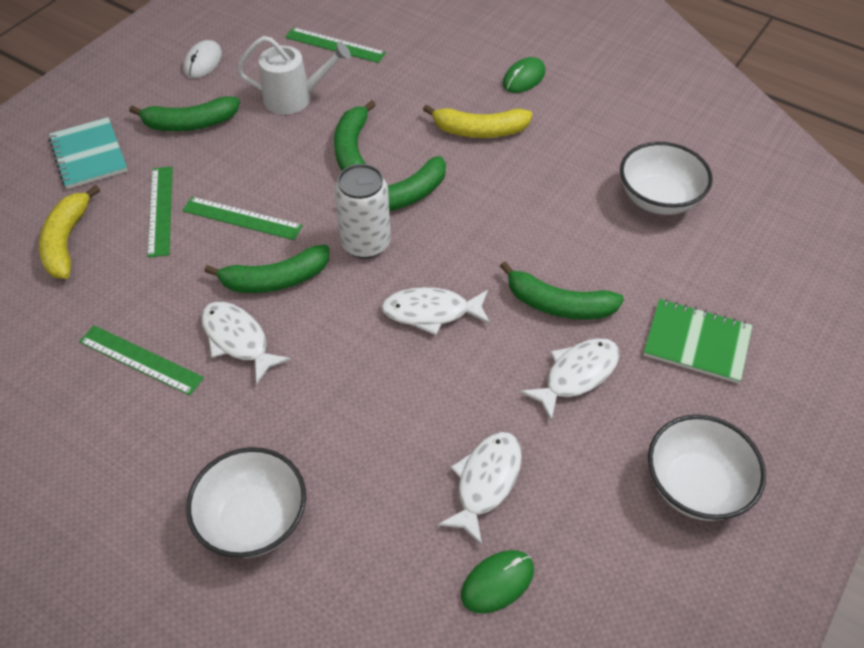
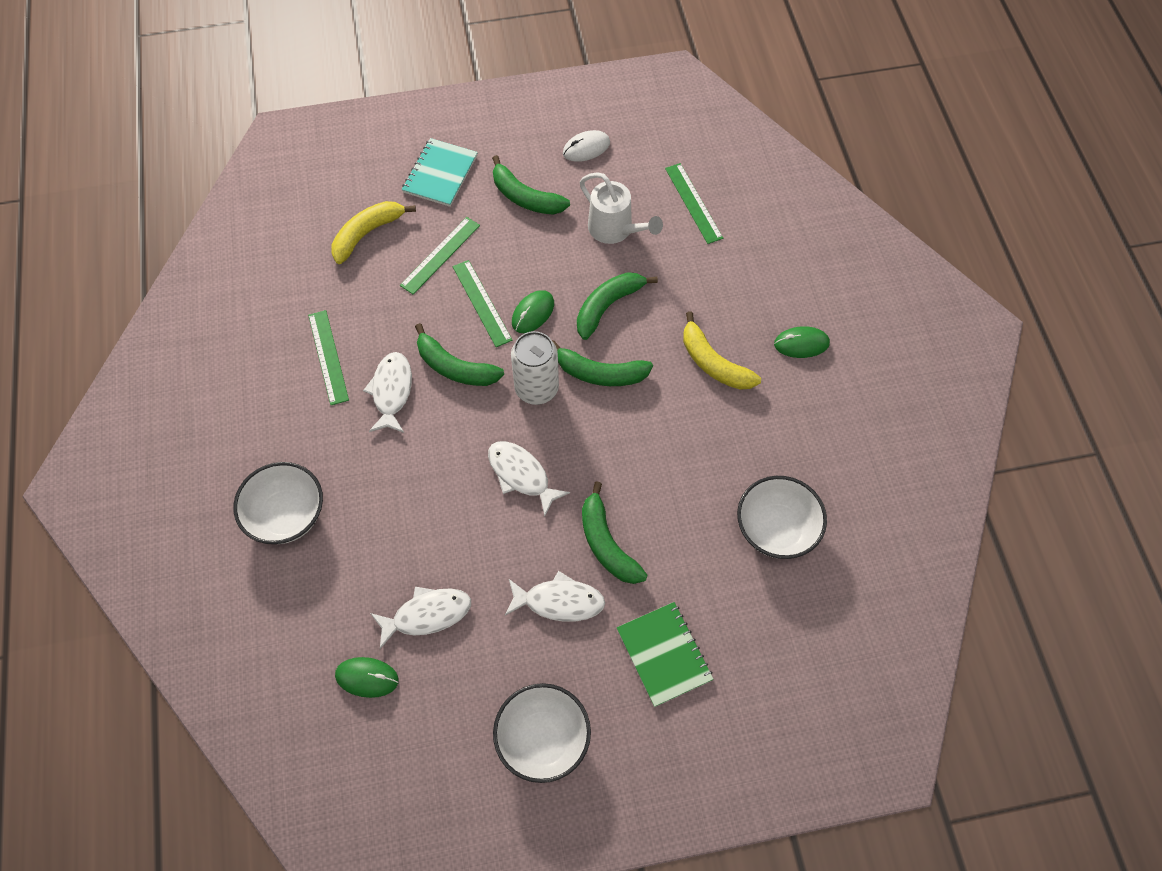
camera: 45 degrees right, 10 degrees up
none -> green mouse [512,290,554,333]

